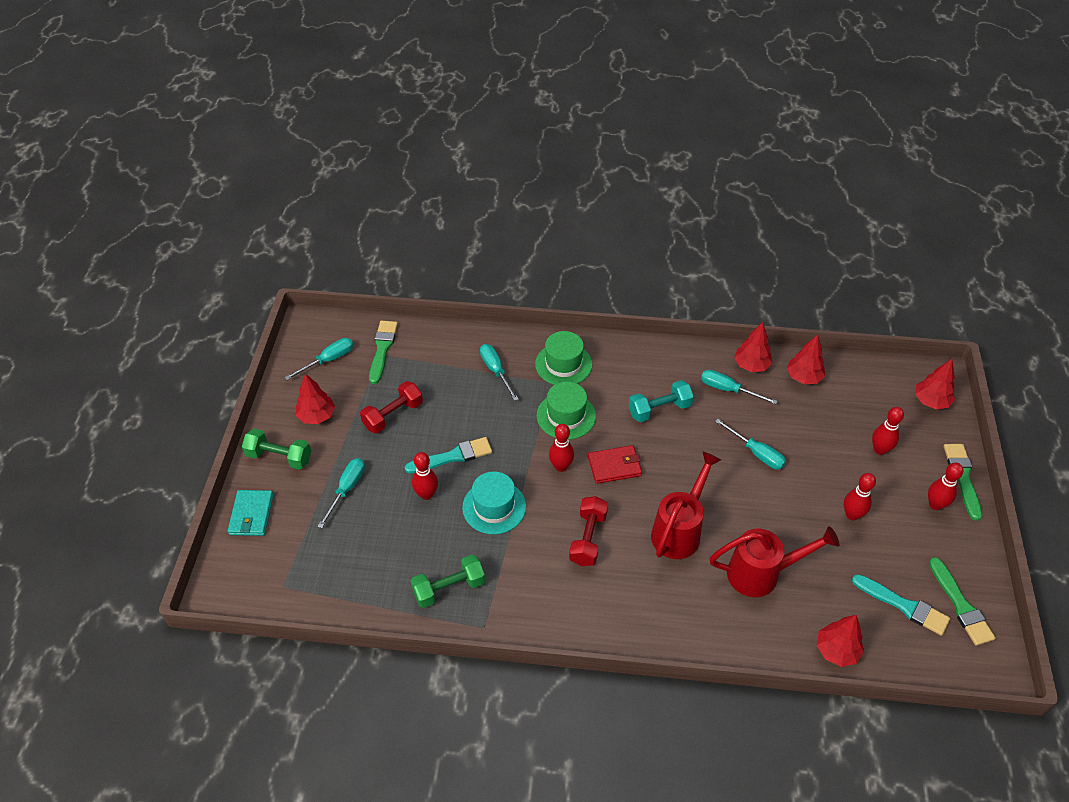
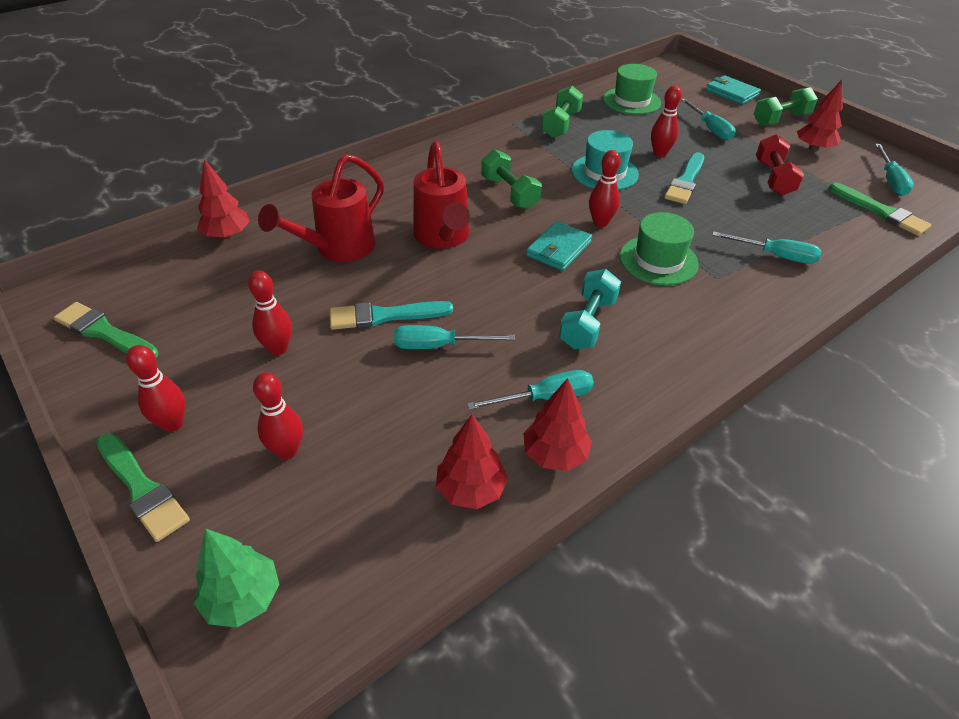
camera: 135 degrees right, 5 degrees down
green hat [535,331,592,385] -> green hat moved to [603,64,661,115]
red dumbbell [569,496,608,566] -> green dumbbell [481,149,542,210]
red wallet [588,445,642,484] -> turquoise wallet [526,221,592,271]
turquoise brush [852,574,950,636] -> turquoise brush moved to [330,301,453,330]
red tree [915,359,955,409] -> green tree [194,529,279,627]

